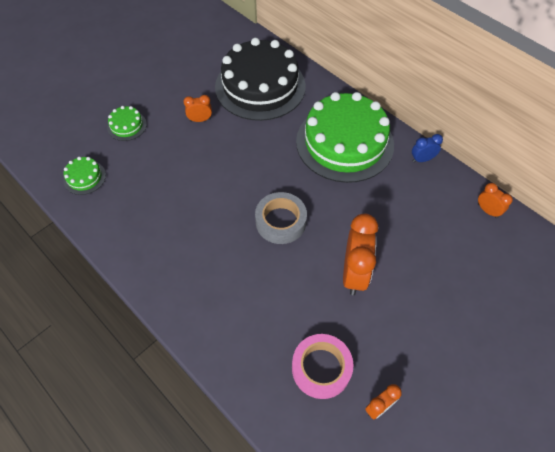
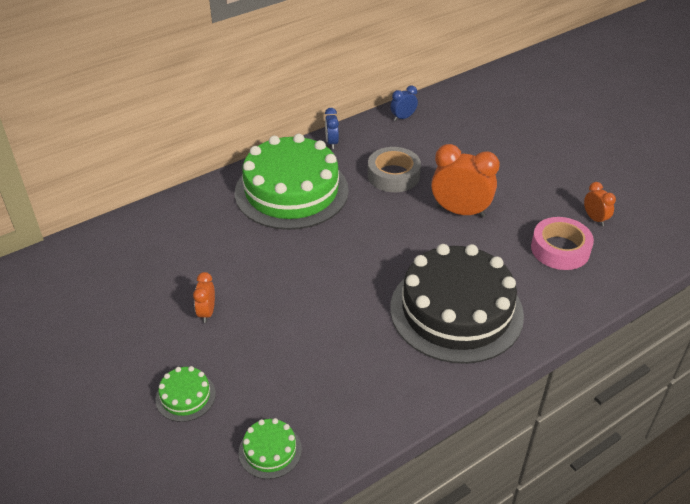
camera: 80 degrees left, 15 degrees down
black cake [215,38,306,121] -> black cake moved to [390,244,524,364]
grey tape [255,192,307,244] -> grey tape moved to [368,147,421,192]
orange clock [478,183,513,218] -> blue clock [390,86,418,121]

